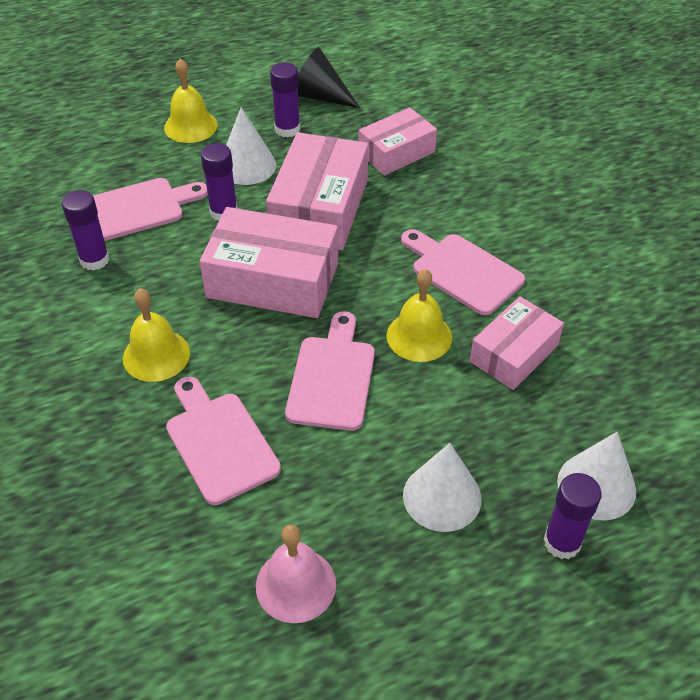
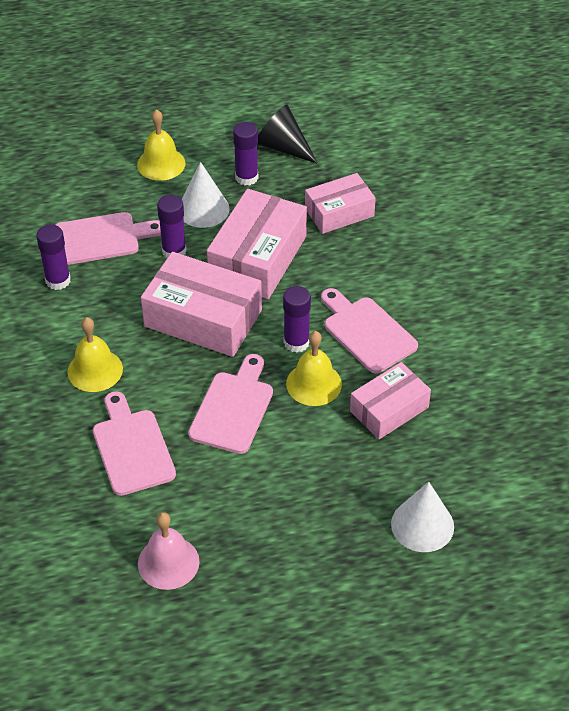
camera: 10 degrees right, 0 degrees up
white cone [403,443,482,532] -> none
purple glue stick [544,473,602,559] -> purple glue stick moved to [283,286,311,353]

